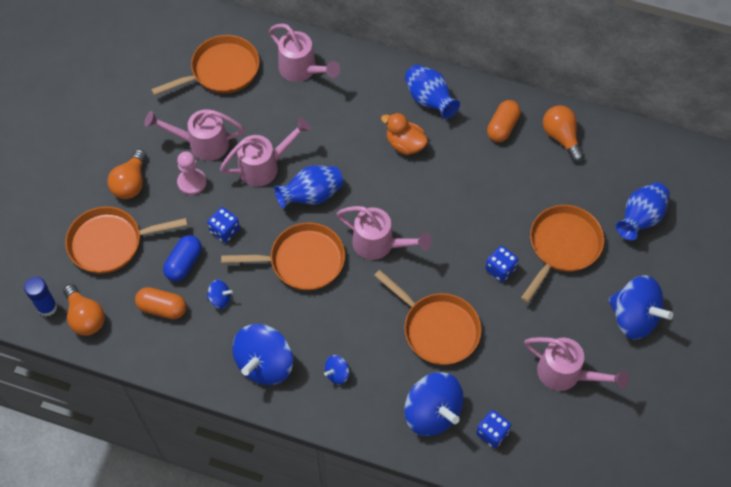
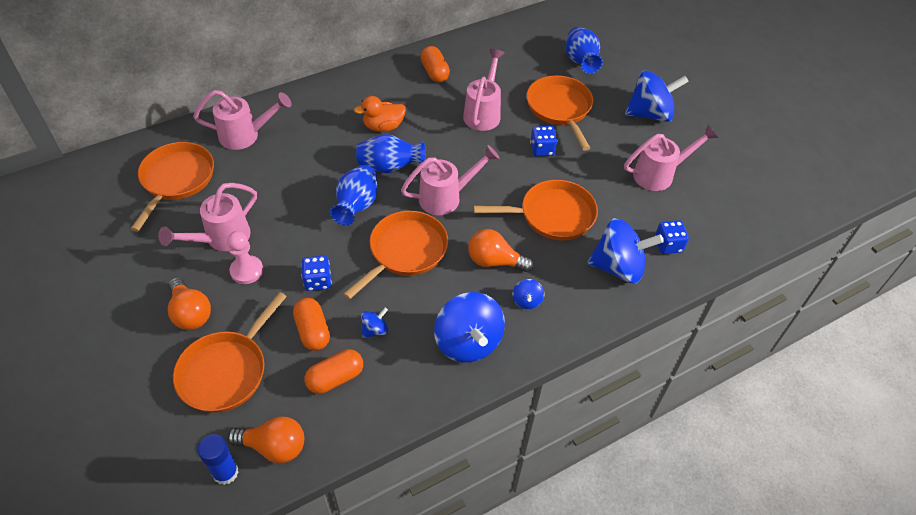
camera: 50 degrees left, 10 degrees down
blue capsule [163,235,202,282] -> orange capsule [293,298,330,351]
pink watering can [220,118,311,187] -> pink watering can moved to [463,49,505,131]
blue vase [405,65,460,119] -> blue vase moved to [356,134,426,173]
orange light bulb [543,105,584,162] -> orange light bulb moved to [468,229,533,272]

